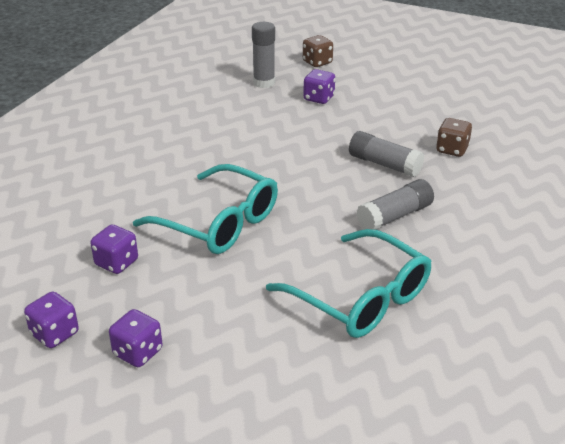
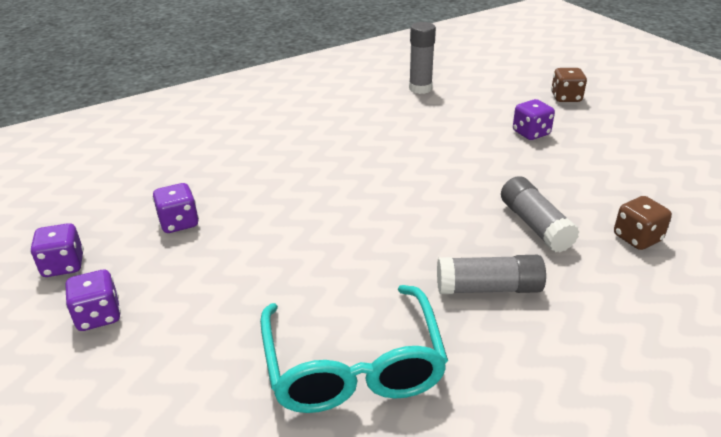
camera: 35 degrees right, 0 degrees up
turquoise glasses [133,164,278,254] -> none
grey glue stick [252,22,275,88] -> grey glue stick moved to [409,22,436,94]

